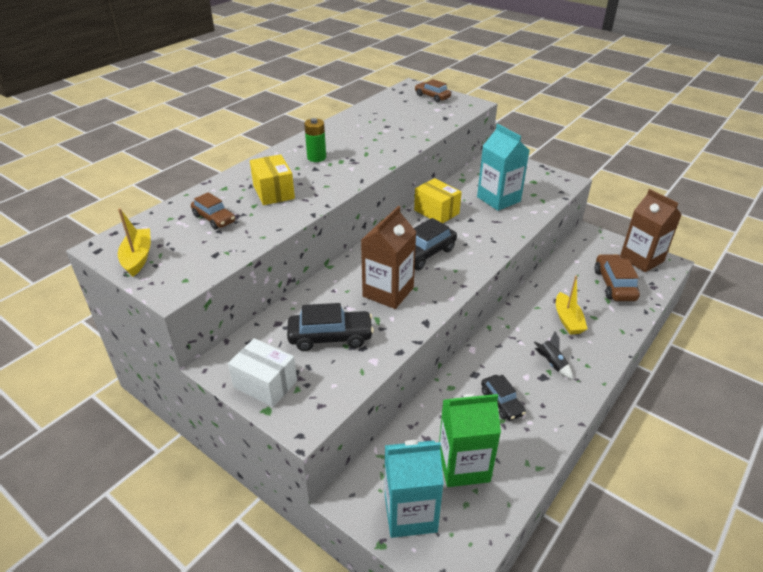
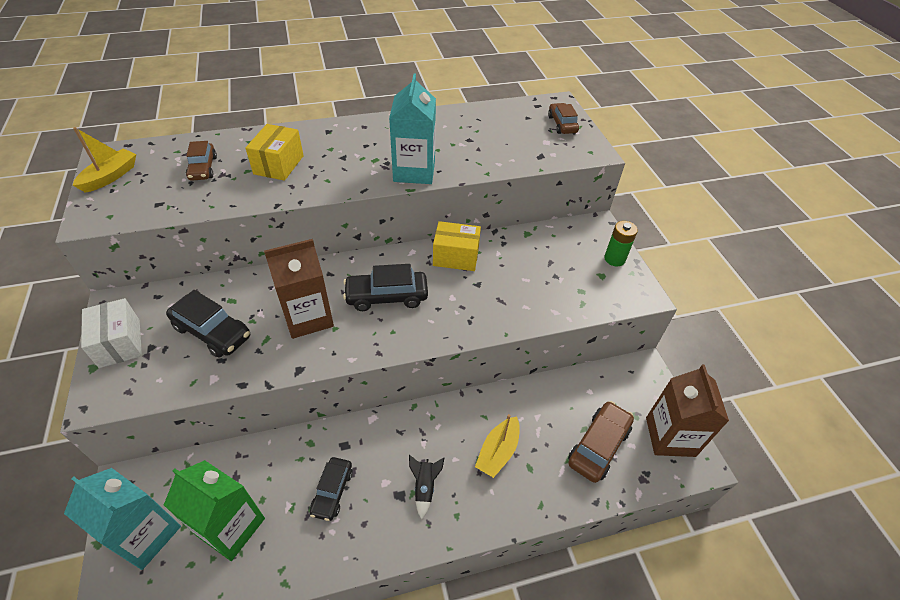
camera: 35 degrees right, 10 degrees up
green battery [304,118,326,162] -> green battery moved to [604,221,638,266]
yellow box [414,178,462,223] -> yellow box turned 75 degrees counterclockwise [433,221,481,271]
turquoise carton [477,124,529,211] -> turquoise carton moved to [389,73,436,184]

